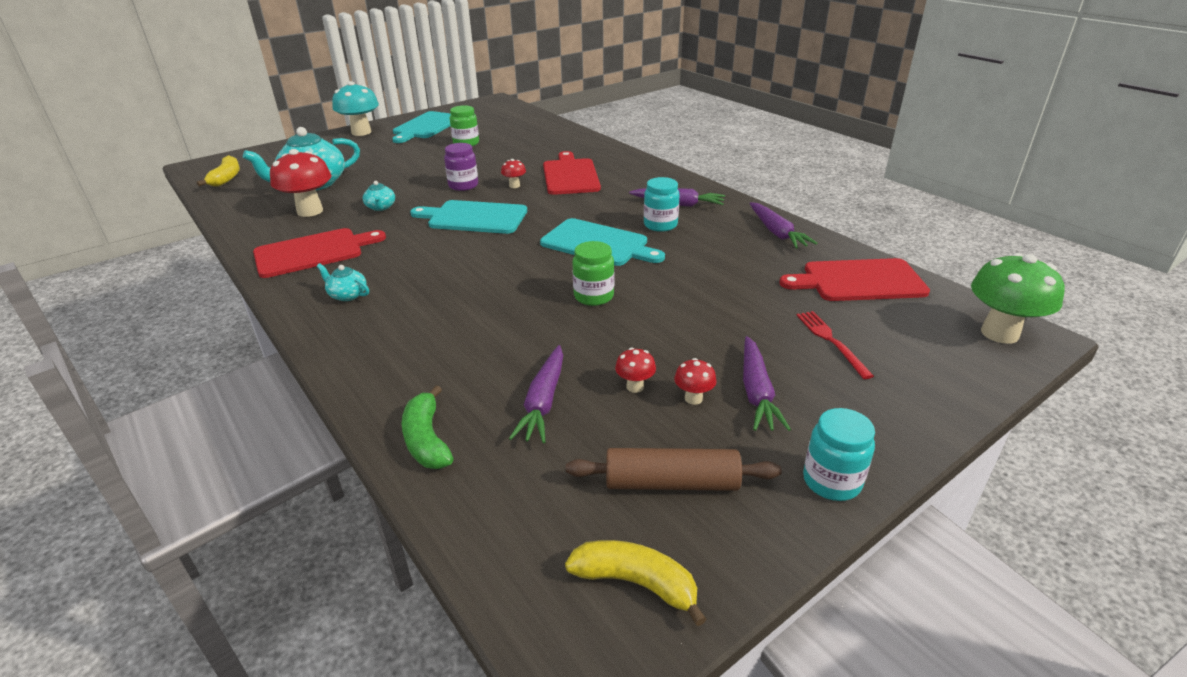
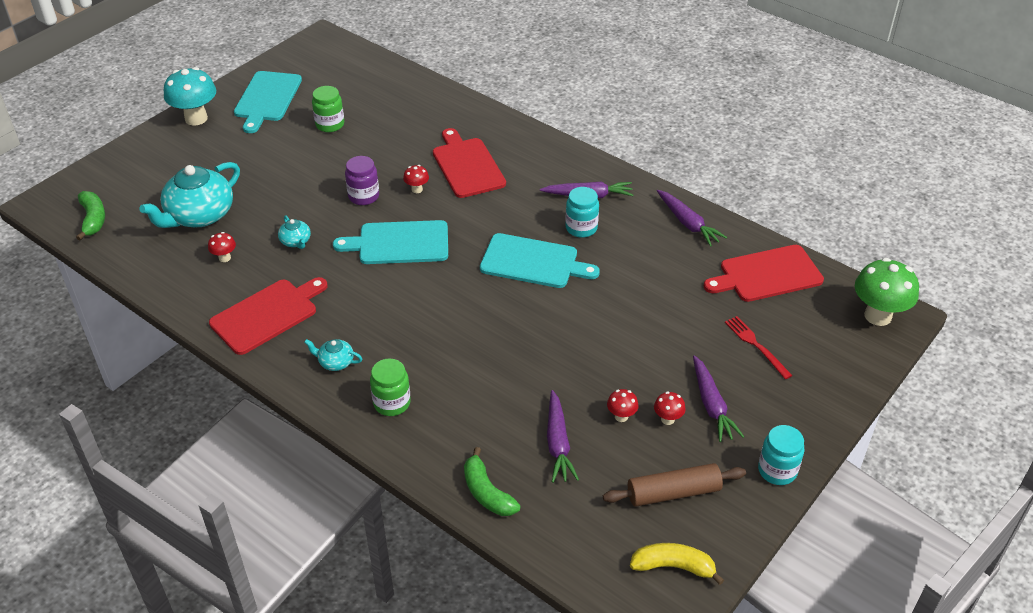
camera: 15 degrees left, 10 degrees up
yellow banana [197,155,240,187] -> green banana [76,191,105,240]
red mushroom [270,149,332,217] -> red mushroom [208,232,236,262], size x0.47
green jar [572,241,614,306] -> green jar moved to [370,358,411,416]

